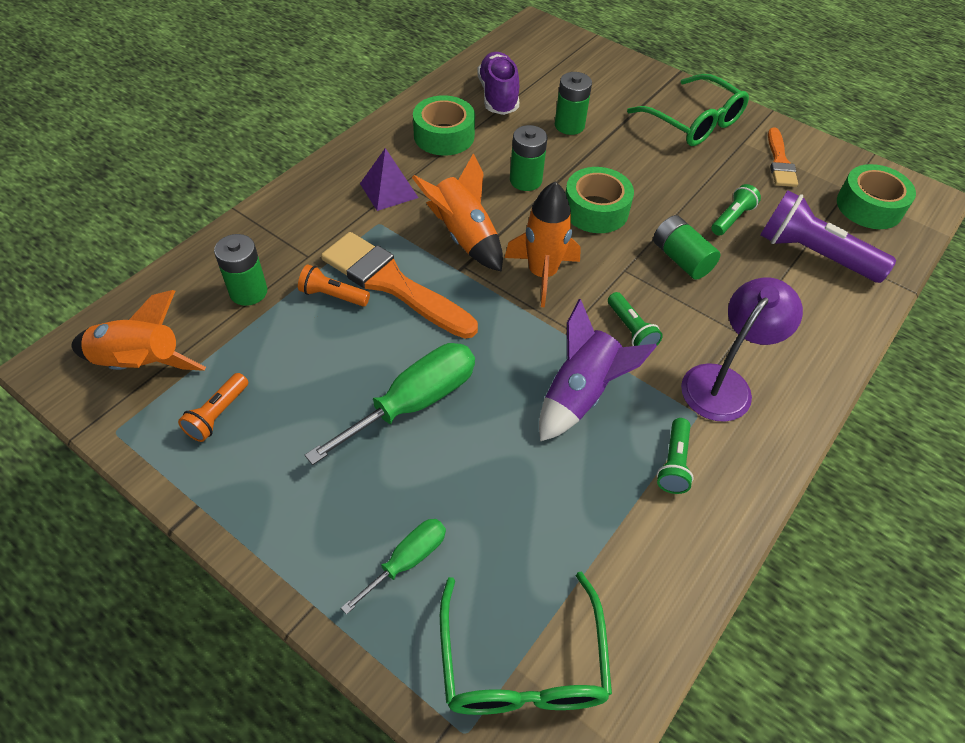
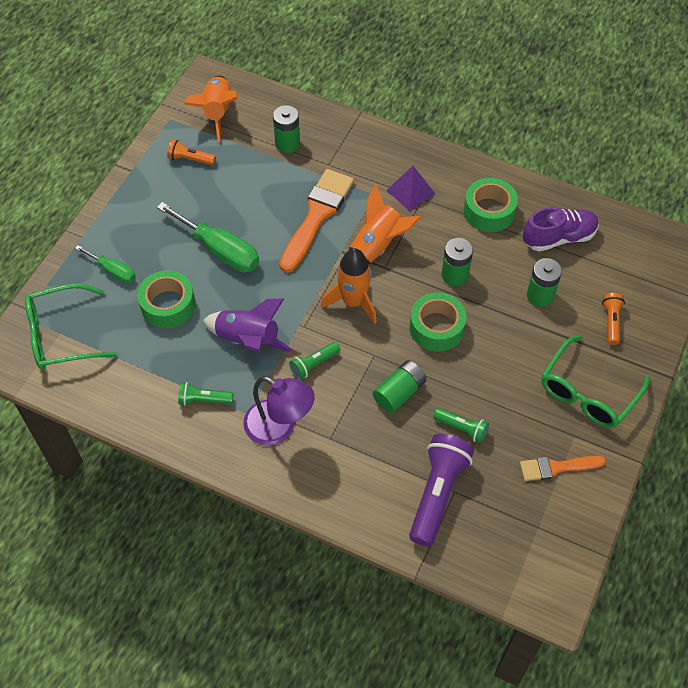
camera: 80 degrees right, 5 degrees up
orange flashlight [298,265,370,306] -> orange flashlight moved to [602,293,625,345]
green tape [837,164,916,229] -> green tape moved to [138,270,196,329]

